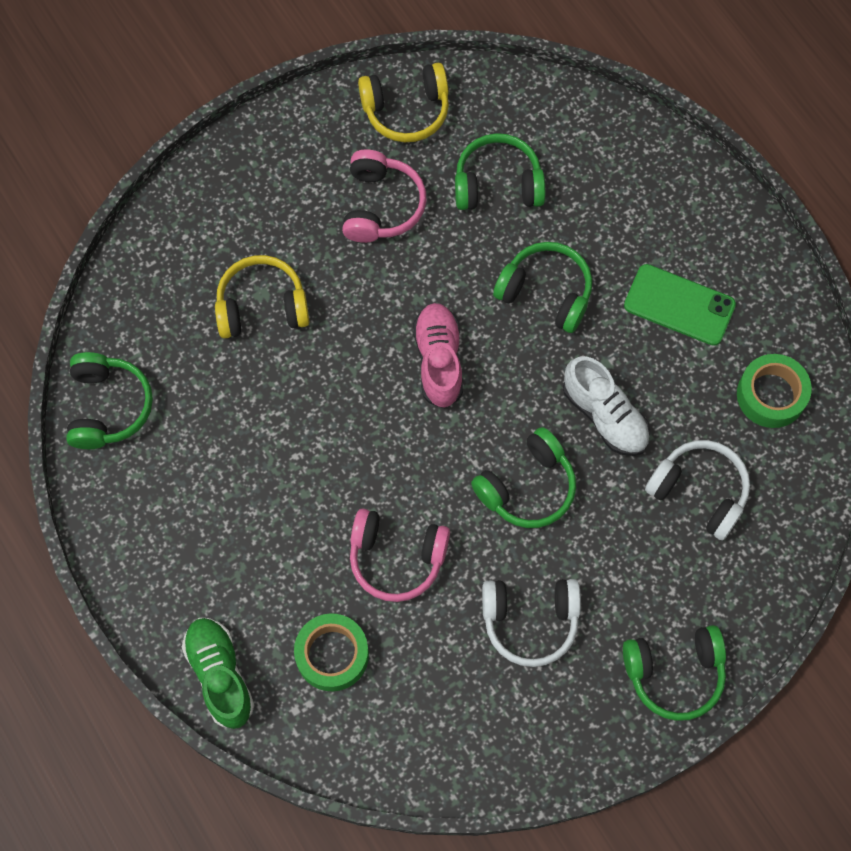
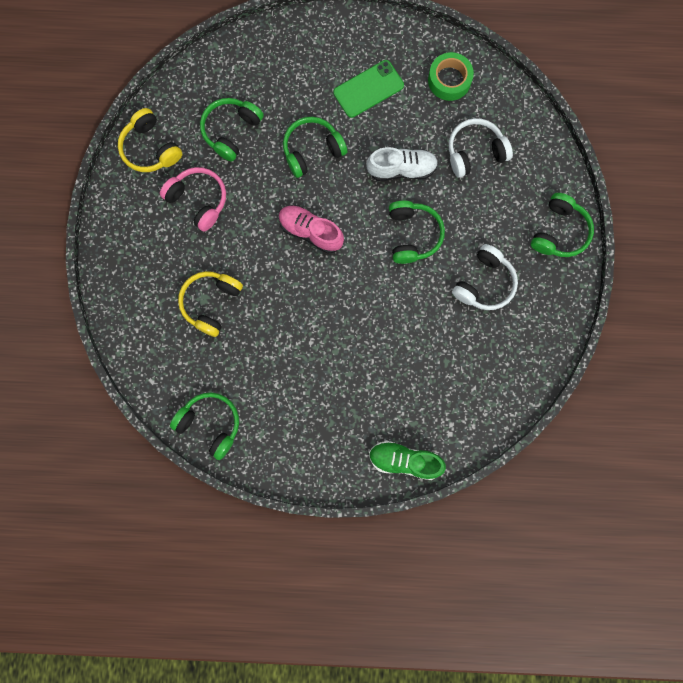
camera: 55 degrees left, 10 degrees up
green tape [294,613,369,691] -> none
pink headphones [350,509,450,602] -> none
yellow headphones [358,63,449,142] -> yellow headphones turned 120 degrees clockwise [118,108,182,172]

